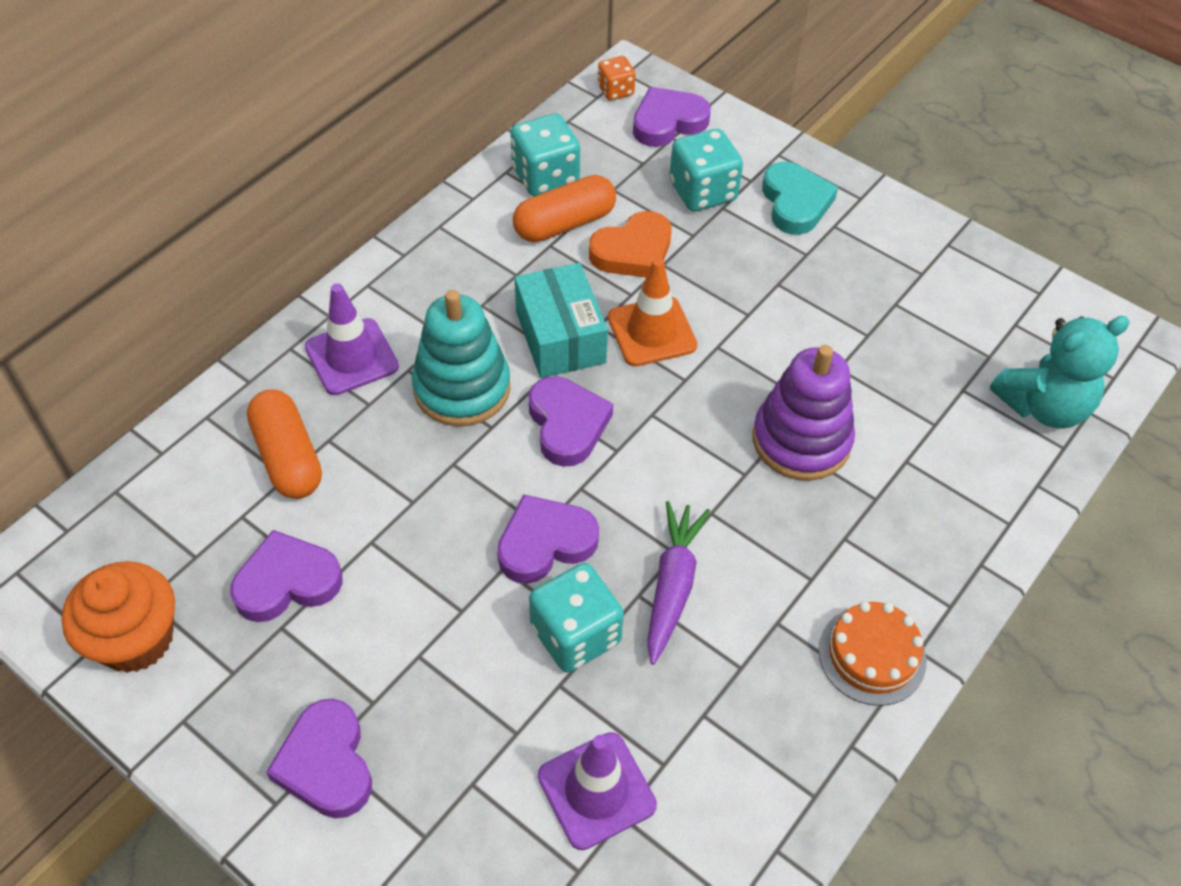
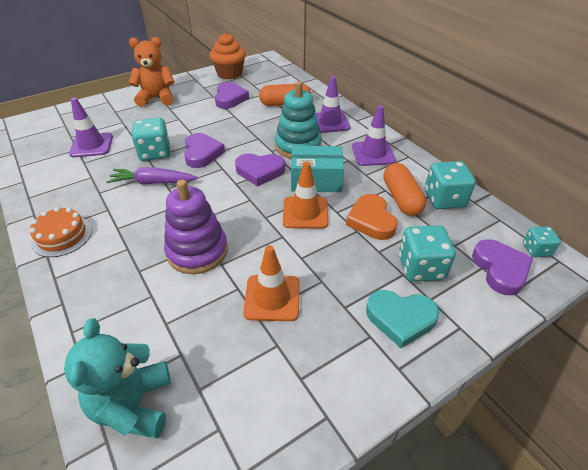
camera: 110 degrees right, 10 degrees down
purple heart [266,699,372,818] -> orange teddy bear [129,37,175,107]
orange dice [598,56,636,101] -> turquoise dice [523,227,561,257]
purple carrot [647,501,710,665] -> purple carrot turned 150 degrees clockwise [107,167,198,185]
none -> orange traffic cone [243,245,300,321]
none -> purple traffic cone [352,105,396,166]

